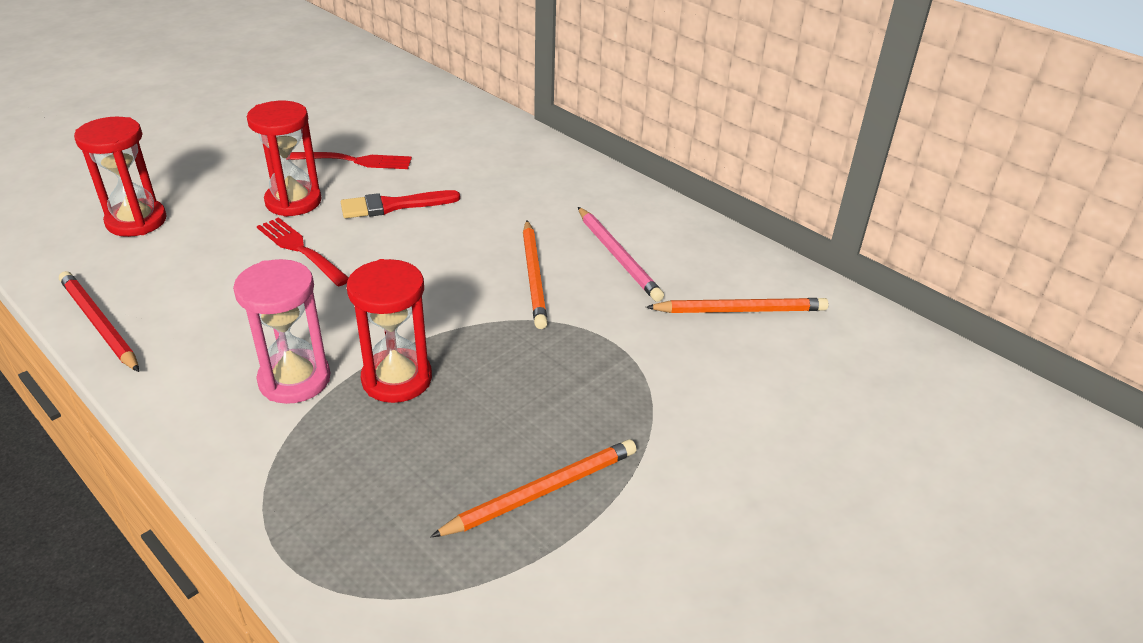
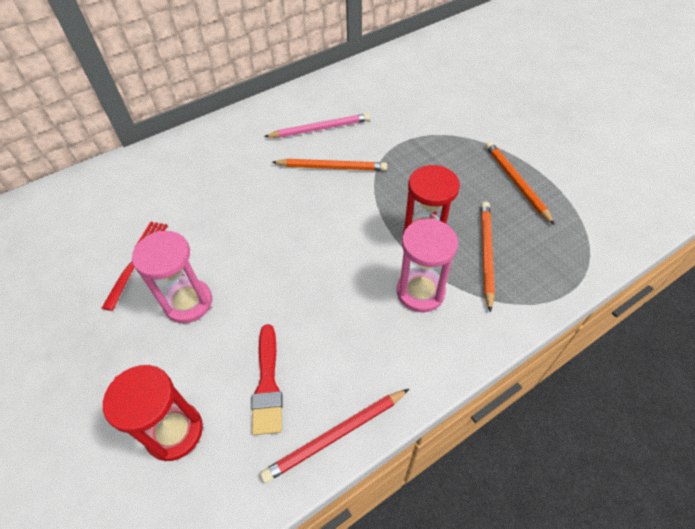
camera: 75 degrees left, 15 degrees up
red hourglass [247,101,322,217] -> pink hourglass [132,231,212,323]
red fork [257,217,349,287] -> none
red brush [341,190,460,218] -> red brush moved to [251,324,283,435]
orange pencil [646,298,829,313] -> orange pencil moved to [481,202,495,313]

